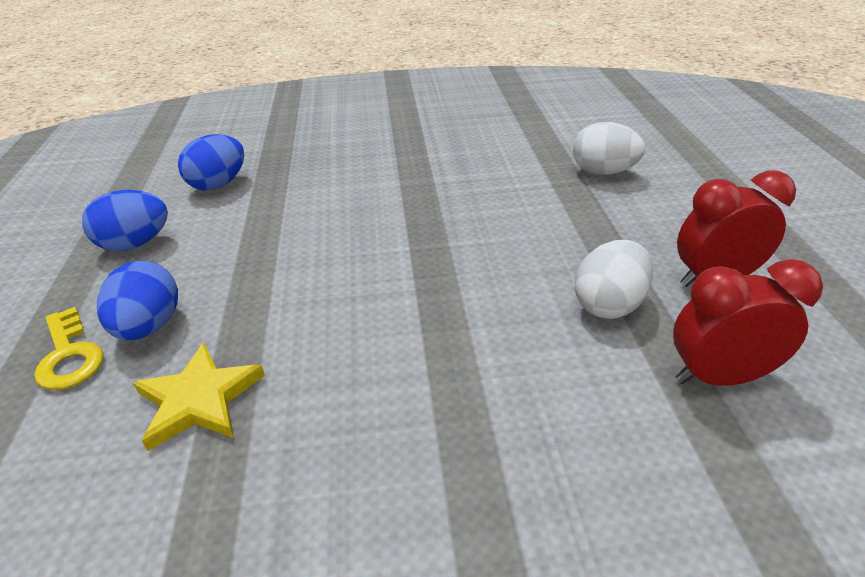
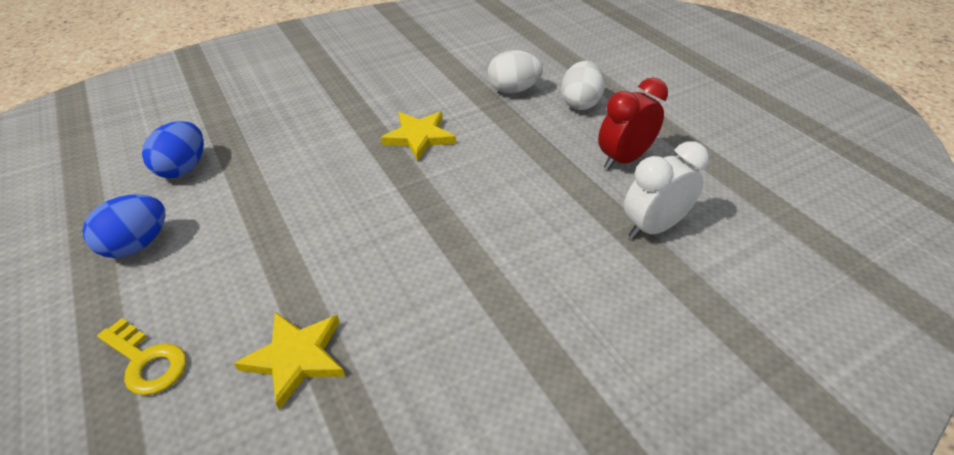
camera: 25 degrees left, 5 degrees up
blue egg [97,261,178,340] -> none
white egg [575,240,653,319] -> white egg moved to [561,61,605,110]
red clock [673,259,823,386] -> white clock [624,141,709,239]
none -> yellow star [381,112,456,161]

